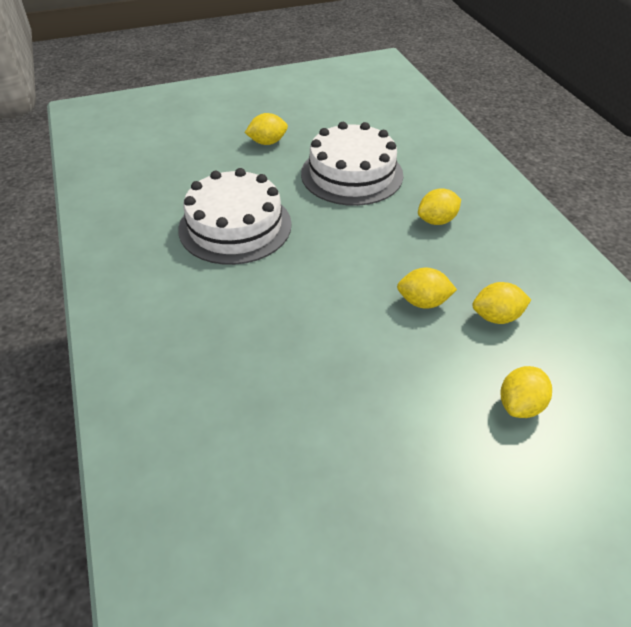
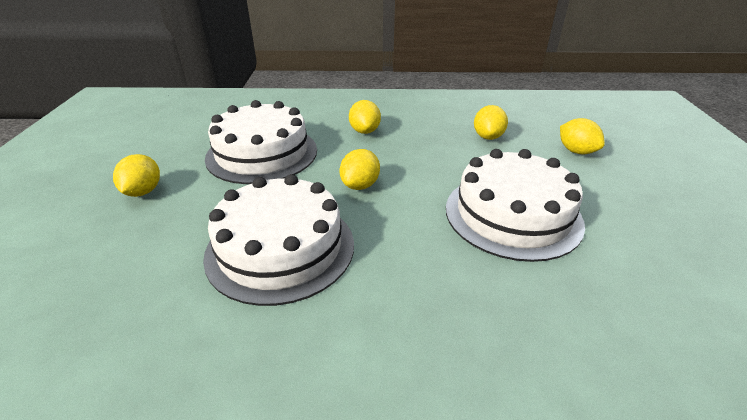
camera: 70 degrees left, 10 degrees down
yellow lemon [397,268,457,309] -> yellow lemon moved to [339,149,380,190]
none -> white cake [446,149,585,262]

